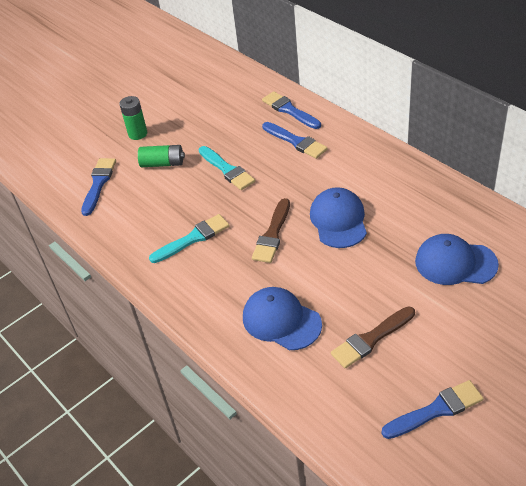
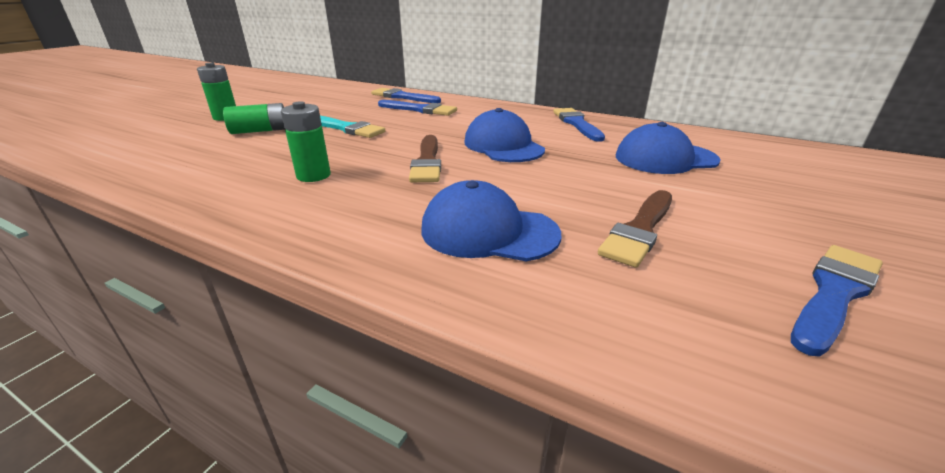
camera: 25 degrees left, 15 degrees down
blue brush [81,158,116,216] -> blue brush moved to [553,108,605,142]
turquoise brush [149,214,229,263] -> green battery [281,101,331,182]

